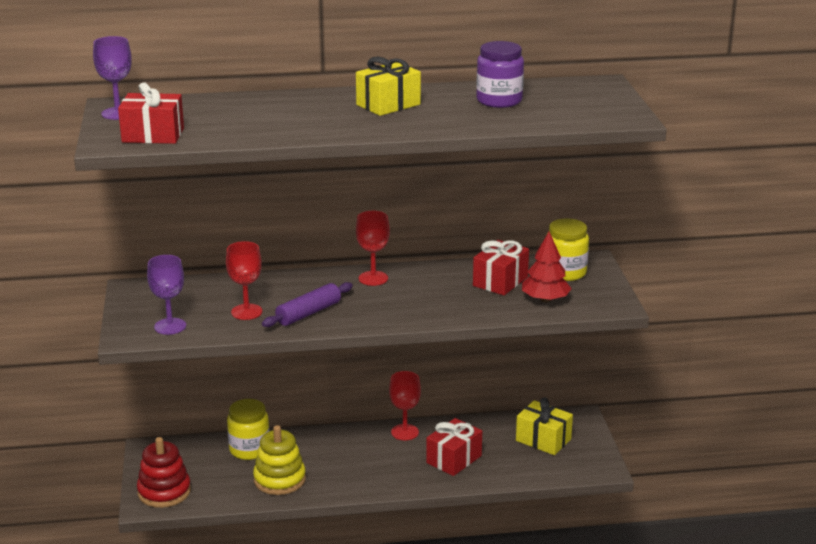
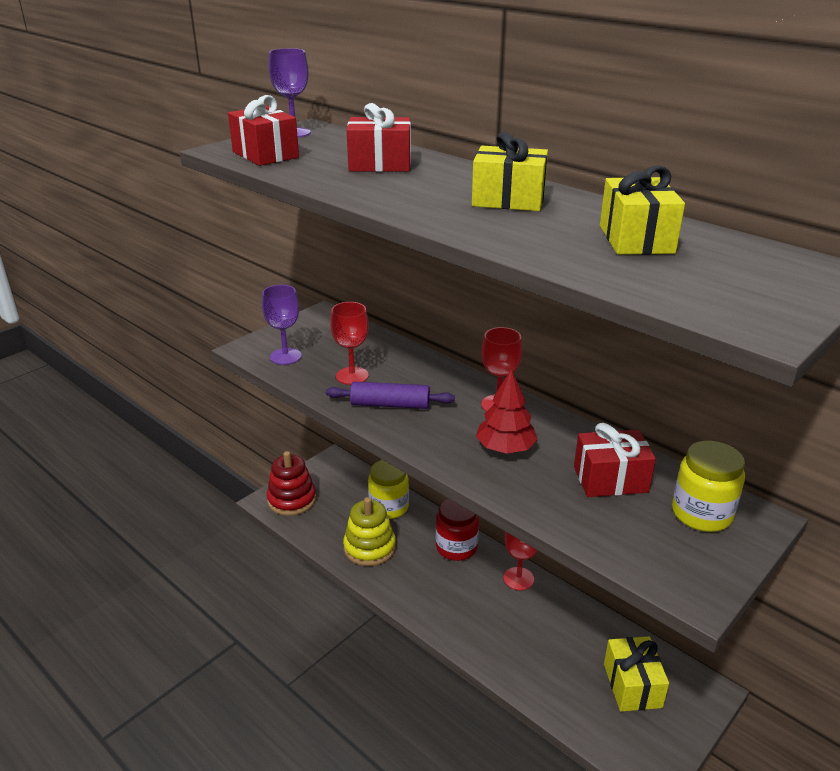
camera: 50 degrees right, 5 degrees up
red gift [426,418,482,476] -> red gift moved to [347,103,411,172]
purple jar [476,41,524,108] -> yellow gift [600,166,685,255]
red tree [522,232,572,302] -> red tree moved to [476,369,538,454]
none -> red jar [436,498,479,561]

